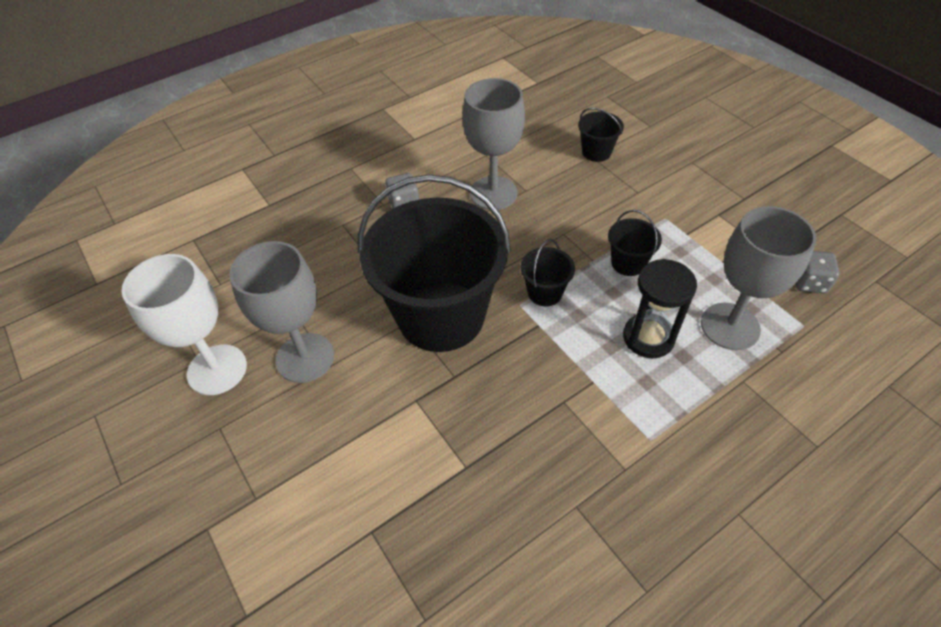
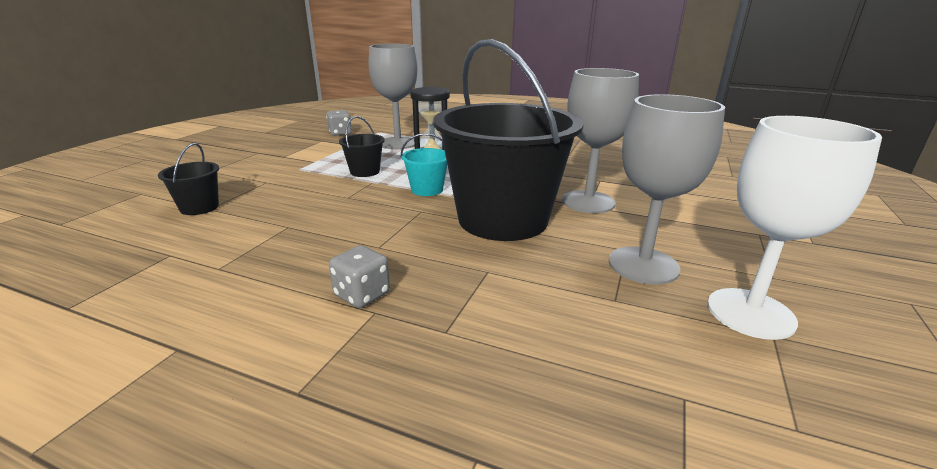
camera: 125 degrees left, 25 degrees down
grey goblet [463,78,525,210] -> grey goblet moved to [562,68,639,213]
black bucket [521,239,575,306] -> turquoise bucket [401,133,447,196]

